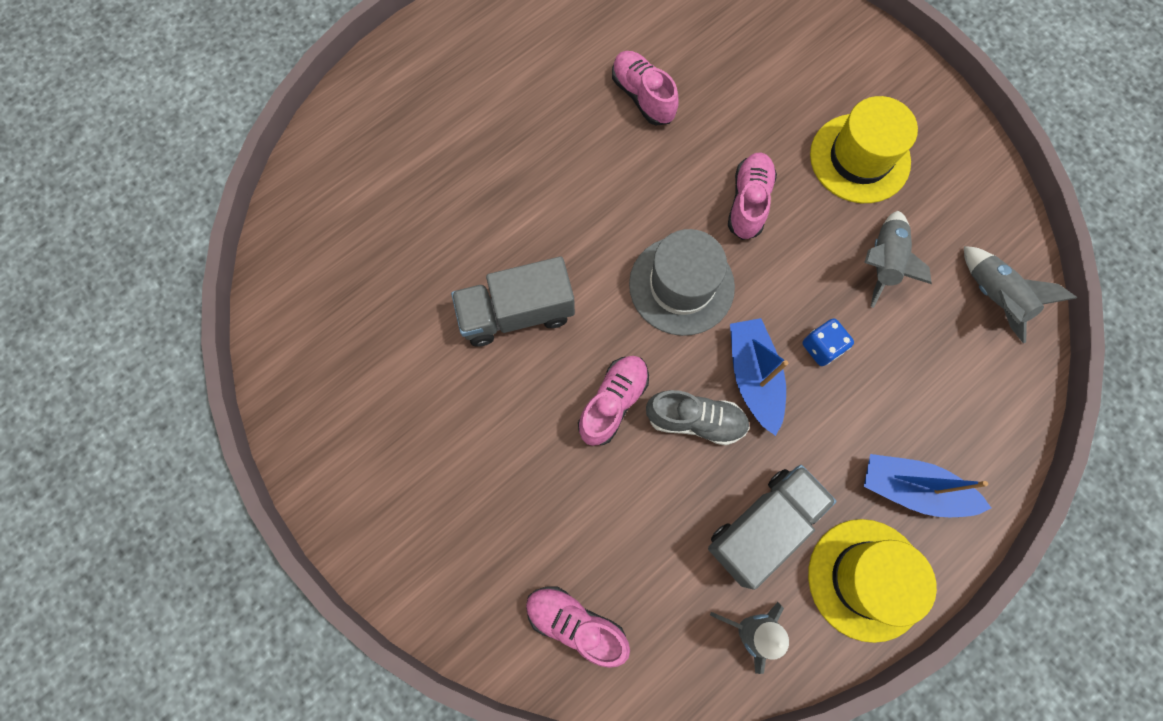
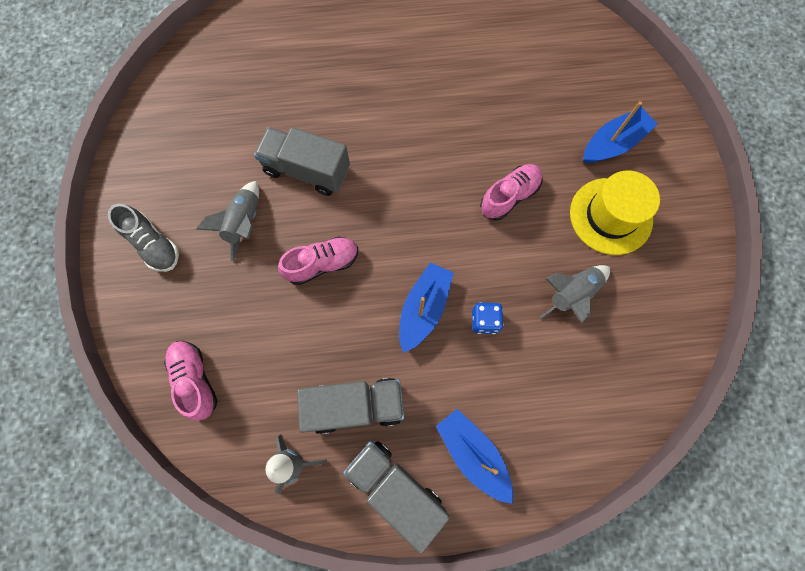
camera: 35 degrees right, 0 degrees up
pink shoe [612,51,679,126] -> none
grey hat [629,229,735,336] -> none
grey shoe [646,390,750,446] -> grey shoe moved to [108,204,179,272]
yellow hat [808,519,937,643] -> grey truck [343,441,450,554]
grey rocket [964,246,1077,343] -> grey rocket moved to [196,181,259,261]
none -> blue boat [583,101,657,163]

